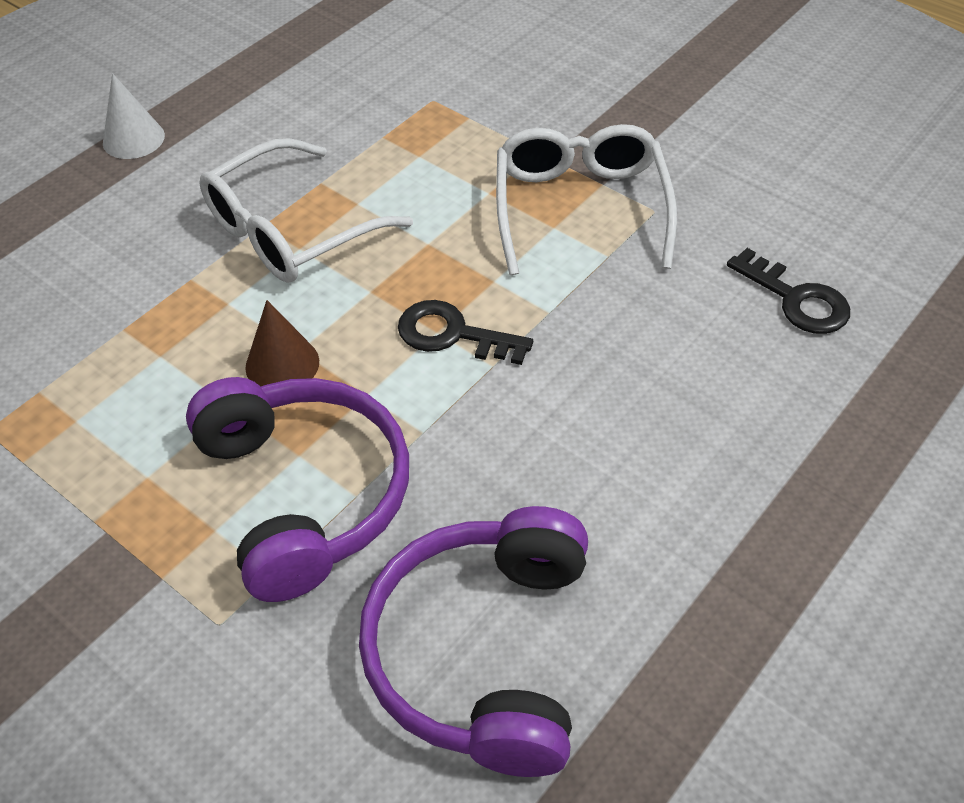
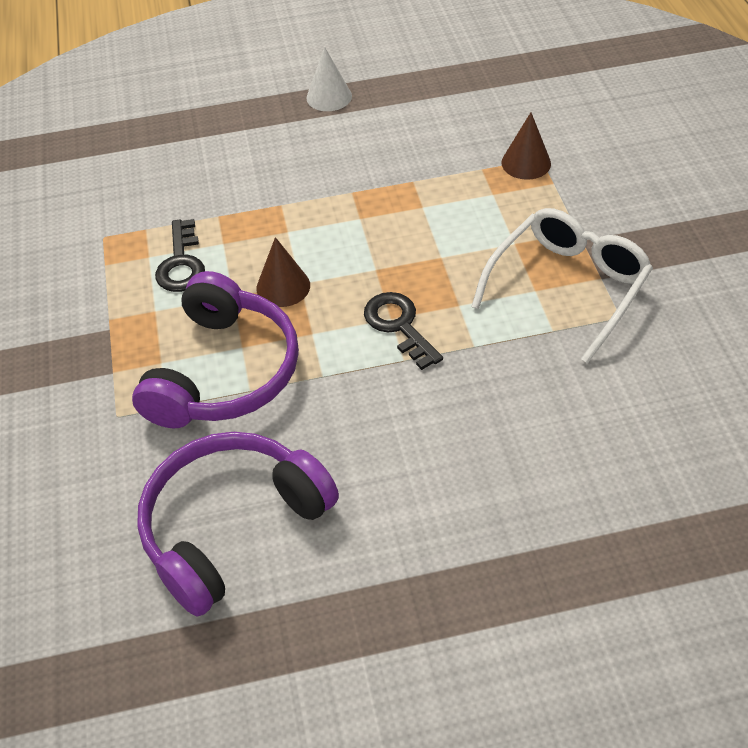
camera: 40 degrees right, 0 degrees up
white glasses [199,138,413,283] -> none
black key [727,248,850,334] -> black key moved to [155,219,205,292]
none -> brown cone [501,112,551,180]

